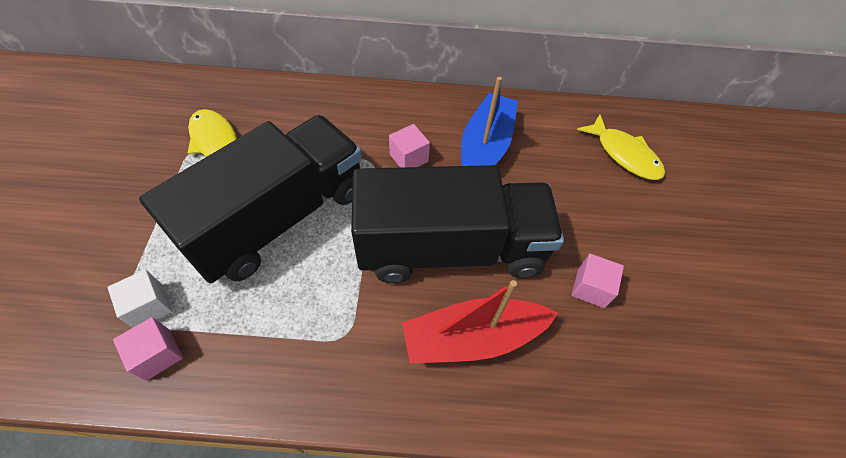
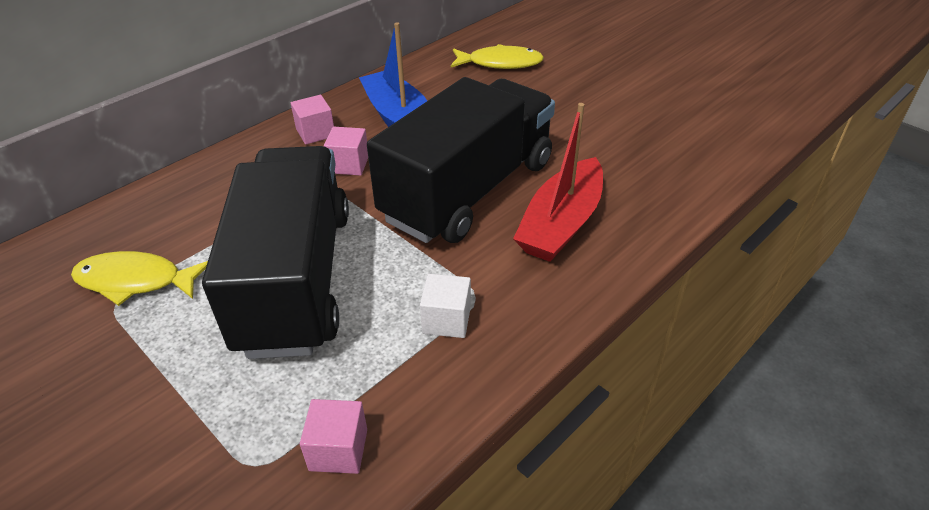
camera: 45 degrees left, 15 degrees down
white cube [107,269,172,327] -> white cube moved to [420,274,471,338]
pink cube [572,254,624,308] -> pink cube moved to [291,95,334,144]

